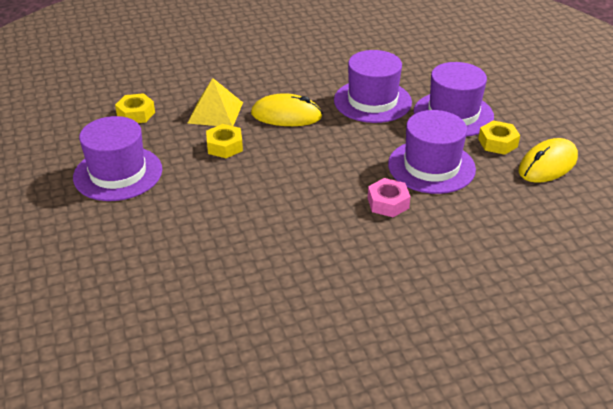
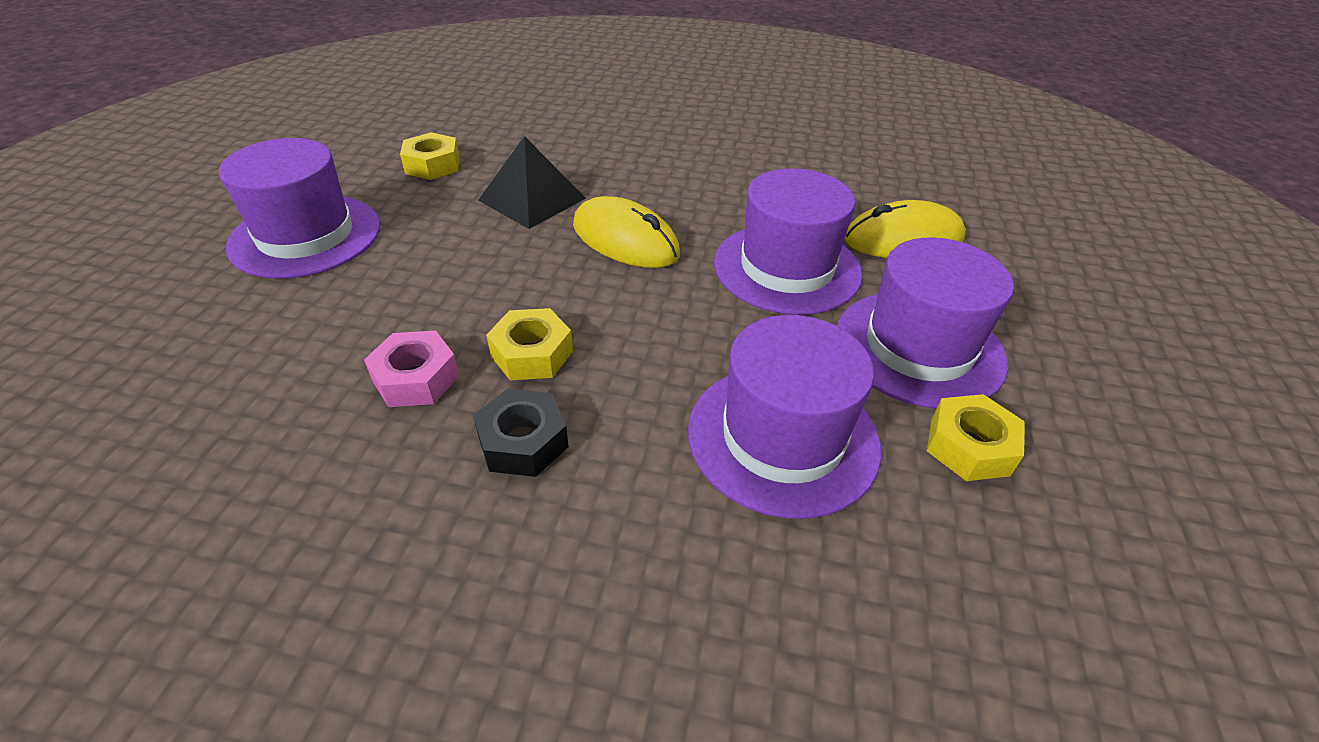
camera: 30 degrees right, 5 degrees up
yellow pyramid [188,78,243,126] -> black pyramid [478,136,586,229]
yellow nut [206,124,243,158] -> yellow nut moved to [486,308,573,380]
pink nut [368,178,411,217] -> pink nut moved to [364,330,460,407]
yellow mouse [518,138,578,183] -> yellow mouse moved to [845,200,966,258]
none -> black nut [473,389,569,477]

